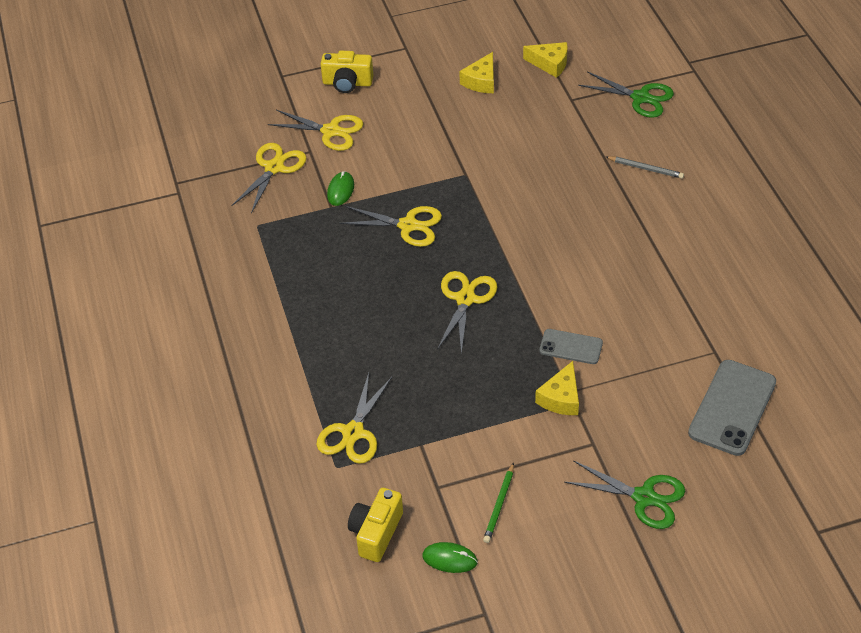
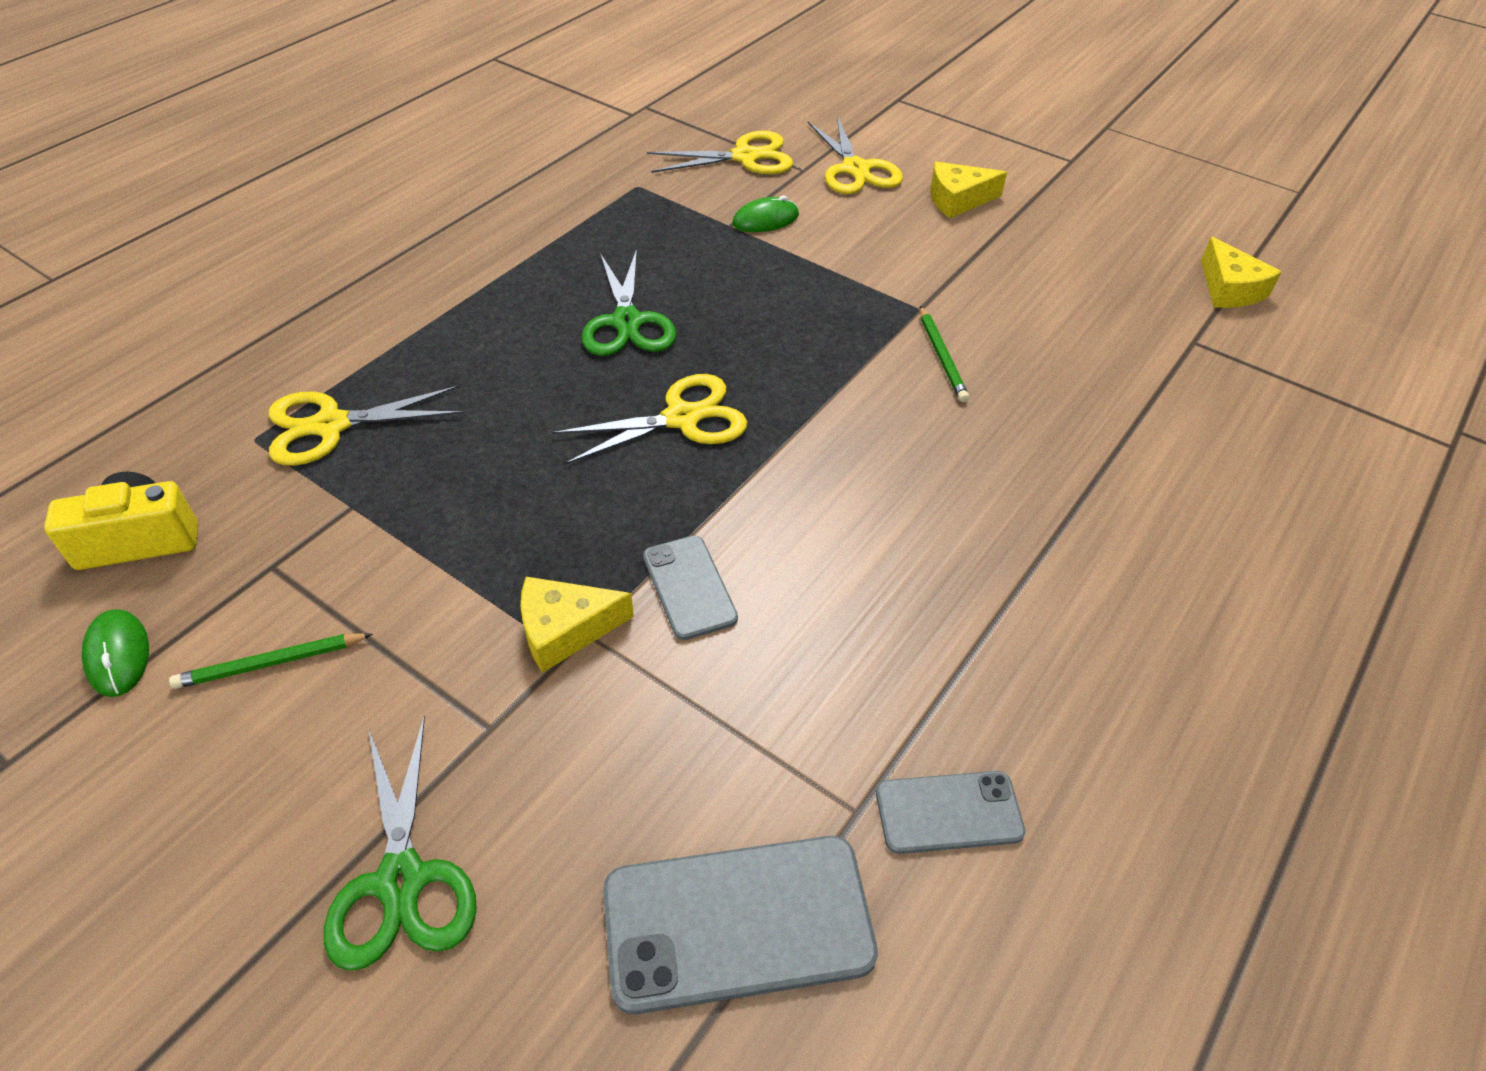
camera: 50 degrees right, 0 degrees up
yellow camera [321,51,373,93] -> none
yellow scissors [339,206,442,247] -> none
yellow cheese [459,52,494,93] -> yellow cheese moved to [930,161,1007,218]
green scissors [578,71,674,118] -> green scissors moved to [581,249,676,356]
grey pencil [606,156,684,179] -> none
none -> grey phone [876,771,1025,854]
none -> green pencil [920,306,969,402]

